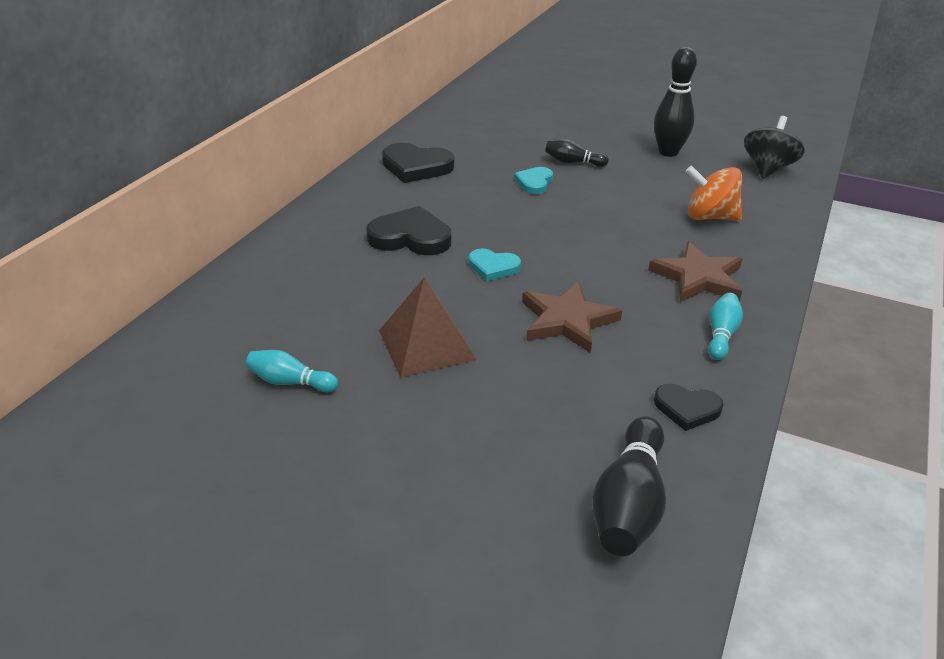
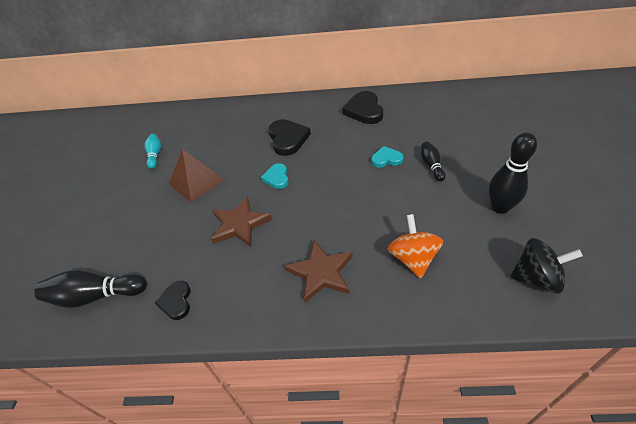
camera: 70 degrees right, 10 degrees up
turquoise bowling pin [708,293,743,360] -> none

